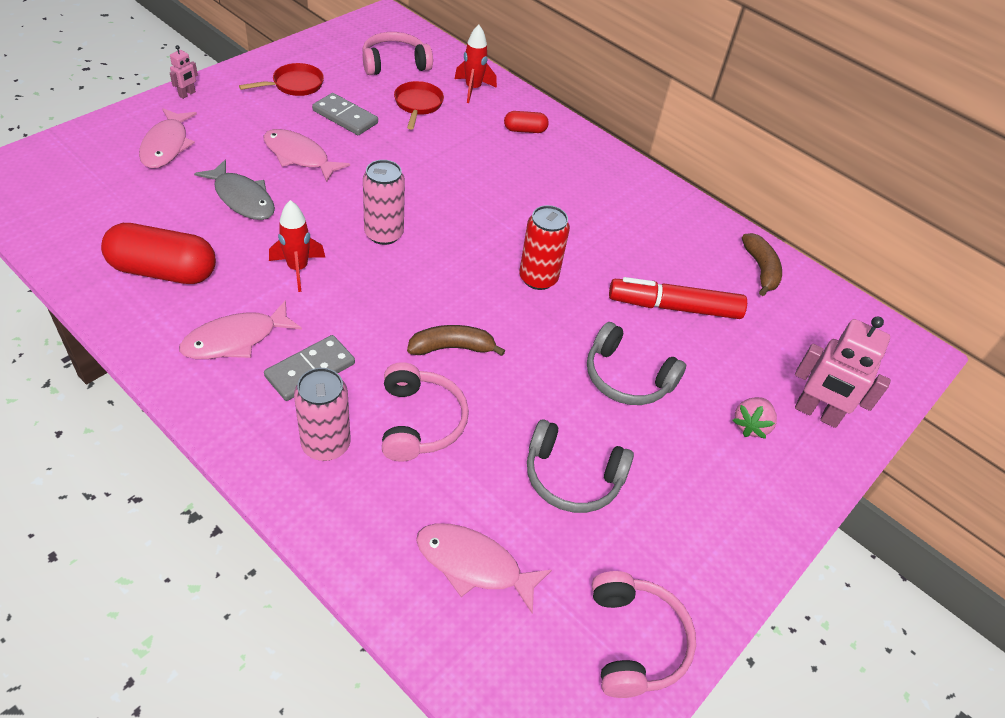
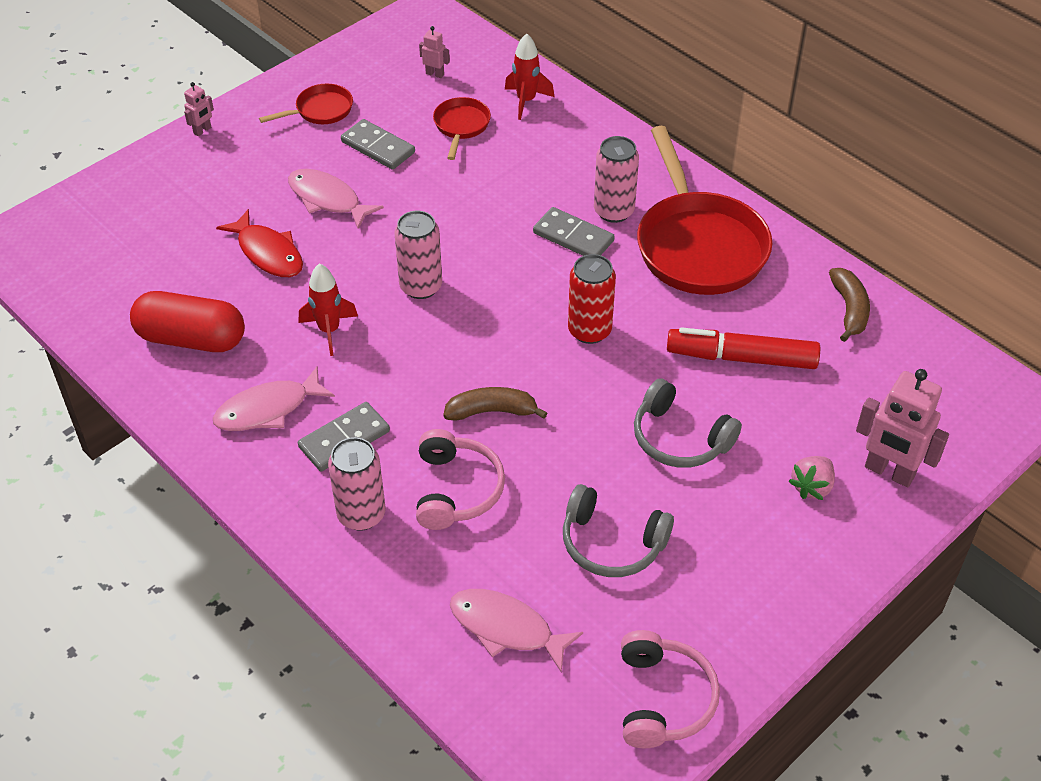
camera: 10 degrees right, 0 degrees up
pink fish [139,108,197,168] -> none
grey fish [194,160,275,220] -> red fish [216,209,303,277]
pink headphones [362,32,433,75] -> pink robot [419,26,450,78]
red capsule [504,111,549,133] -> none
none -> grey domino [533,207,615,256]
none -> pink can [594,136,639,223]
none -> red pan [637,126,772,295]

